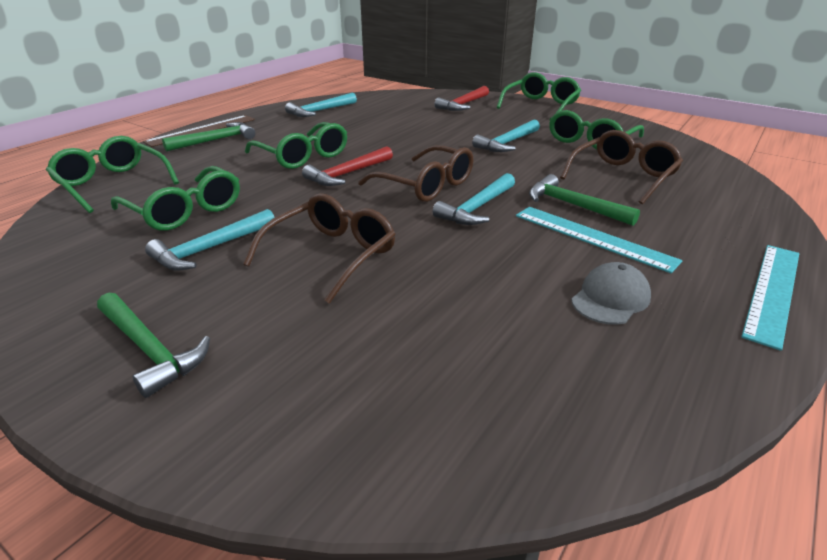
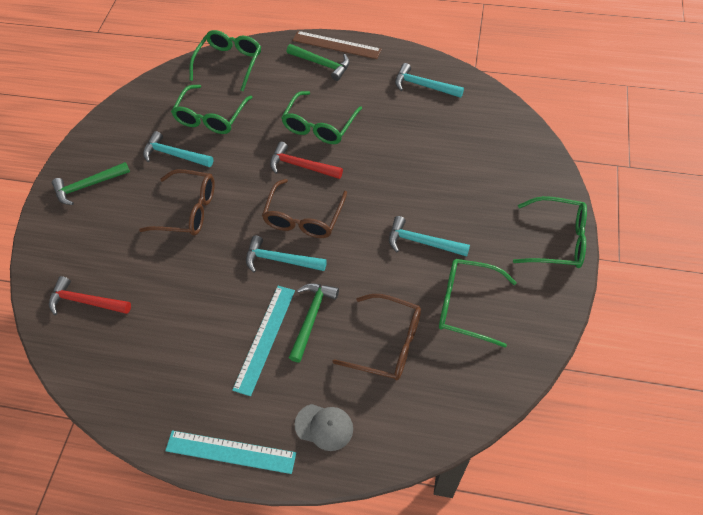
camera: 70 degrees right, 25 degrees up
green hammer [97,293,210,398] -> green hammer turned 45 degrees clockwise [52,162,130,205]
red hammer [434,86,489,111] -> red hammer moved to [49,276,131,315]
grey cap [571,262,651,325] -> grey cap moved to [295,404,353,451]

